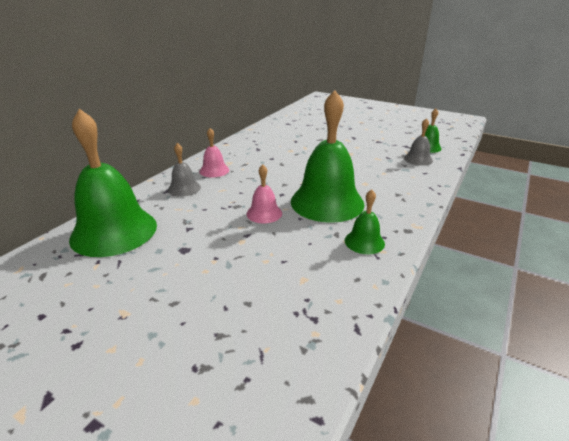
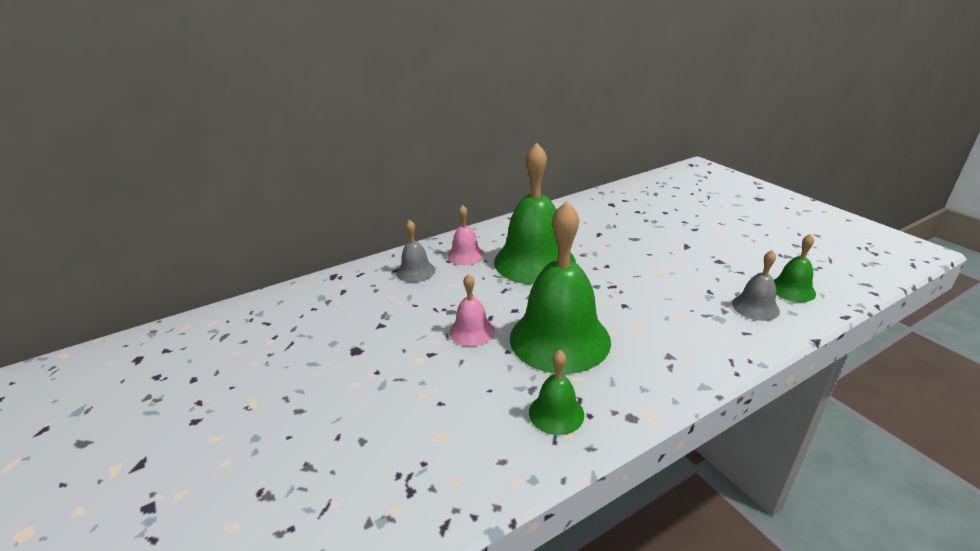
camera: 30 degrees right, 0 degrees up
green bell [69,109,157,257] -> green bell moved to [494,142,576,285]

